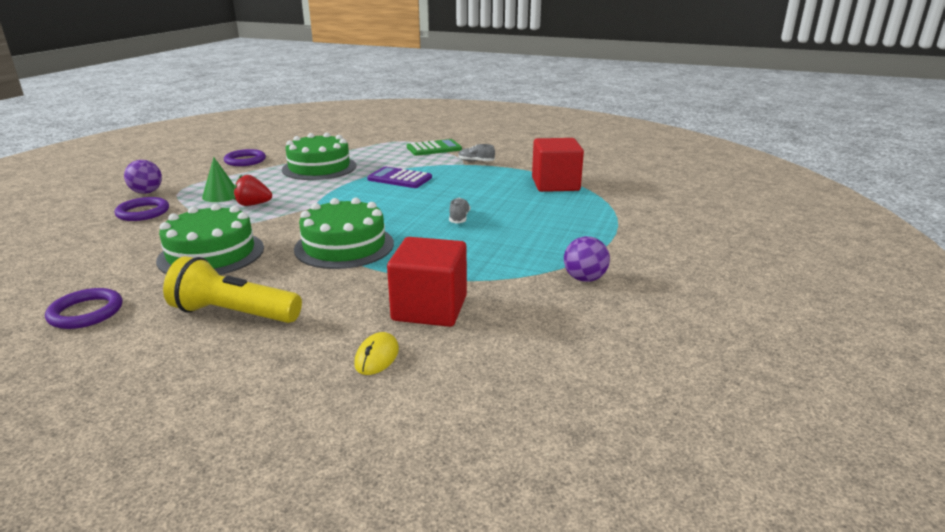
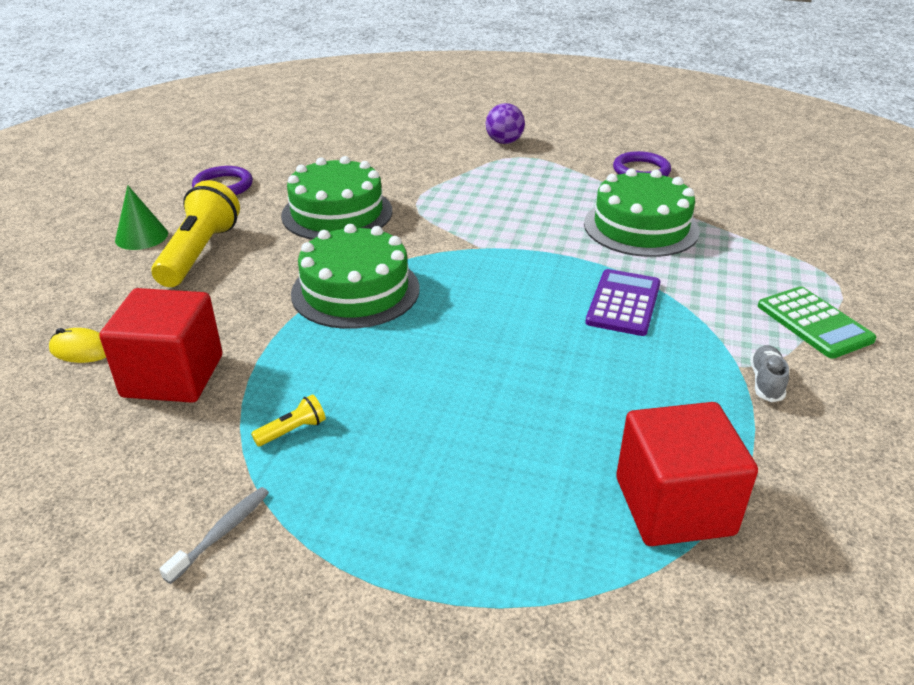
camera: 85 degrees right, 10 degrees up
purple ring [114,197,169,221] -> none
green cone [202,157,235,202] -> green cone moved to [115,185,168,250]
red strawberry [234,175,272,206] -> none
grey shoe [449,198,470,224] -> none
purple ball [564,236,610,282] -> grey toothbrush [159,487,269,584]
none -> yellow flashlight [251,394,326,447]

